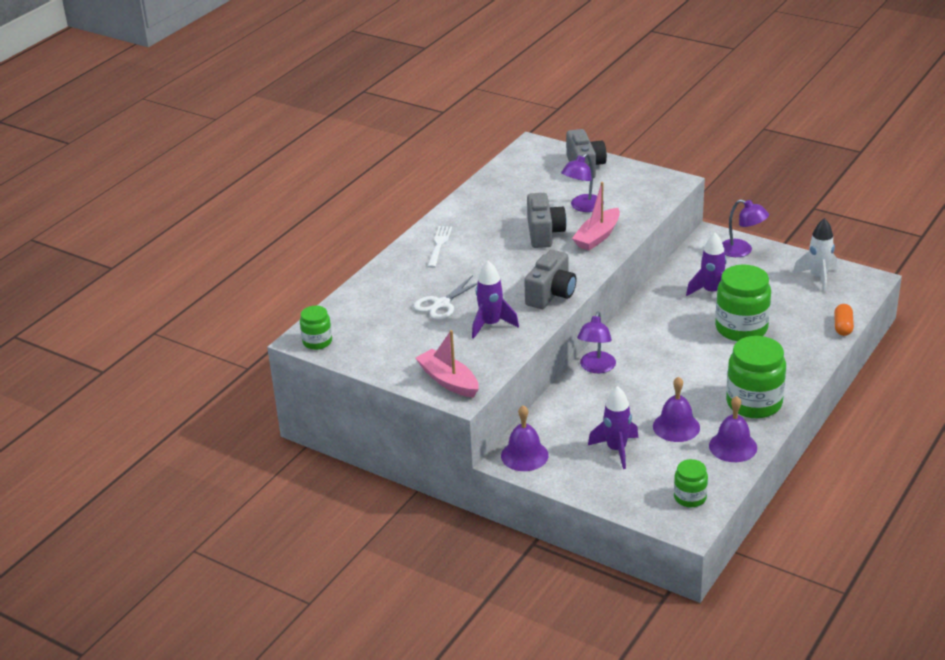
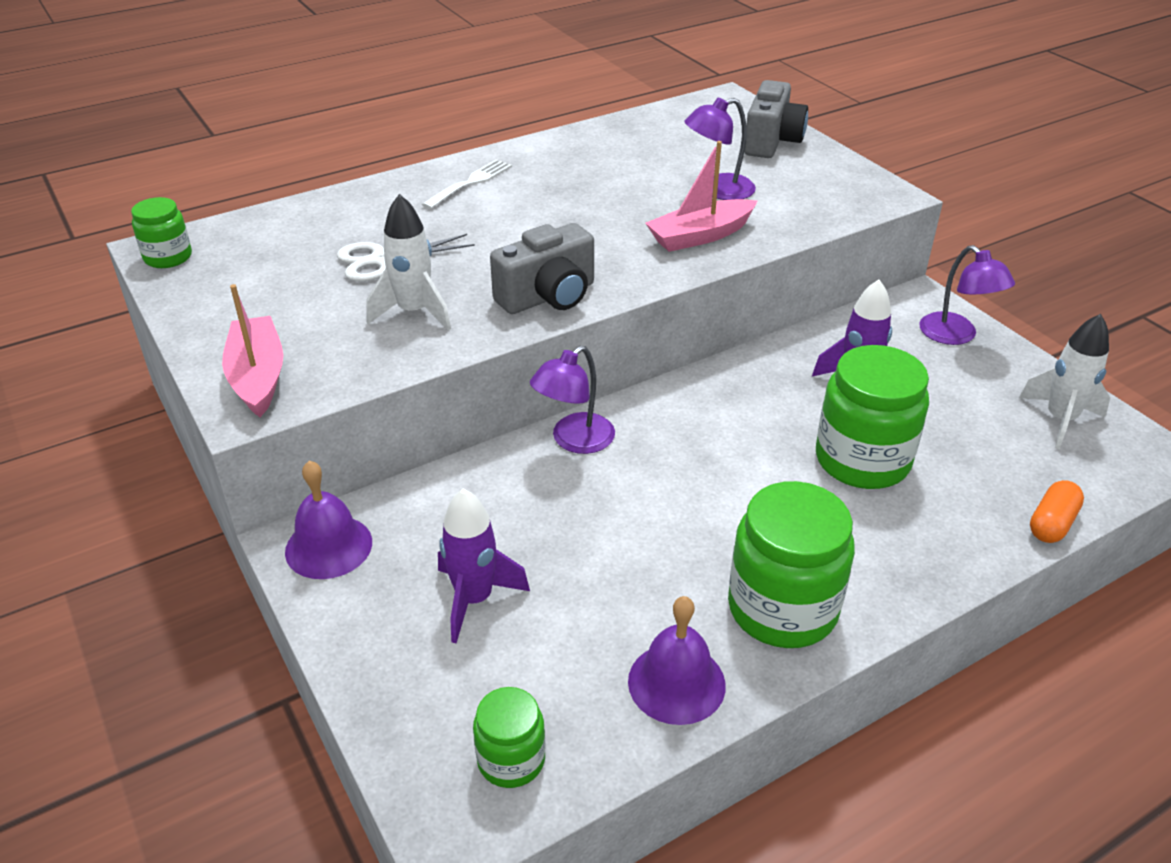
camera: 25 degrees right, 5 degrees up
purple rocket [472,261,519,339] -> white rocket [367,194,451,330]
grey camera [527,193,567,248] -> none
purple bell [653,377,700,442] -> none

